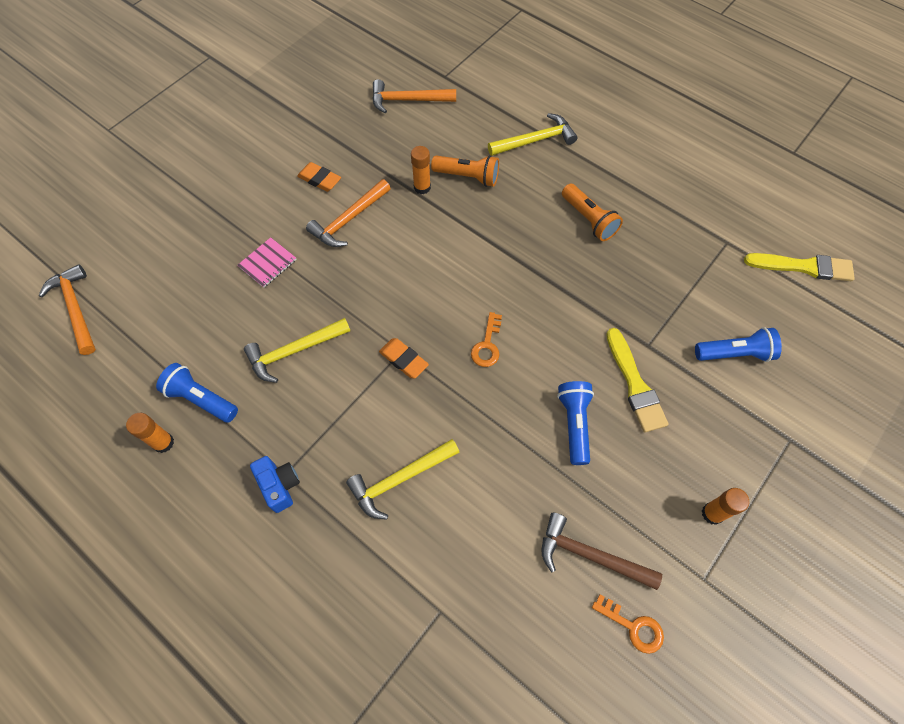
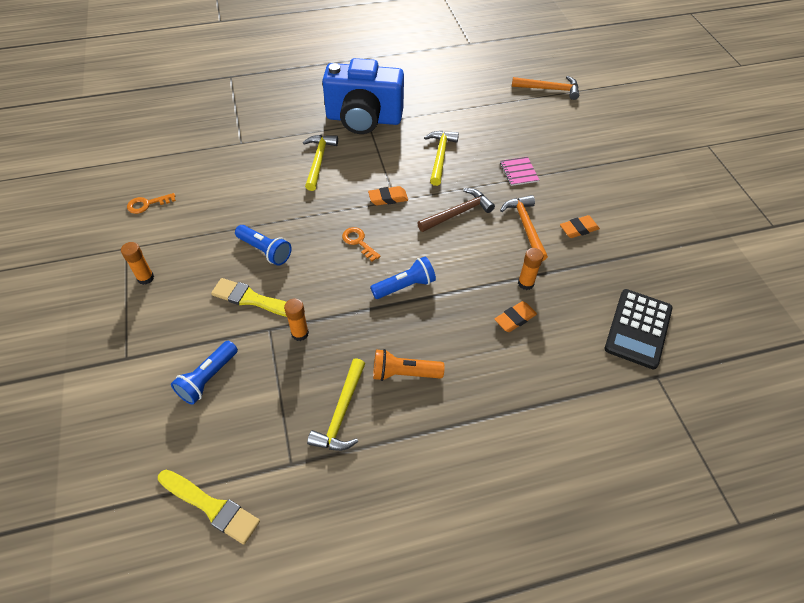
camera: 125 degrees right, 10 degrees down
orange glue stick [126,413,174,453] -> orange glue stick moved to [284,299,309,341]
blue flashlight [156,363,238,423] -> blue flashlight moved to [370,256,436,299]
blue camera [250,456,300,513] -> blue camera [322,58,404,134], size x2.49
orange hammer [372,79,456,113] -> black calculator [605,289,673,369]
orange flashlight [431,155,499,187] -> orange eraser [495,301,537,332]
yellow hammer [488,113,577,156] -> yellow hammer moved to [307,358,365,451]
brown hammer [541,513,662,590] -> brown hammer moved to [417,188,495,232]
yellow brush [744,253,855,281] -> yellow brush turned 105 degrees counterclockwise [158,470,260,545]

